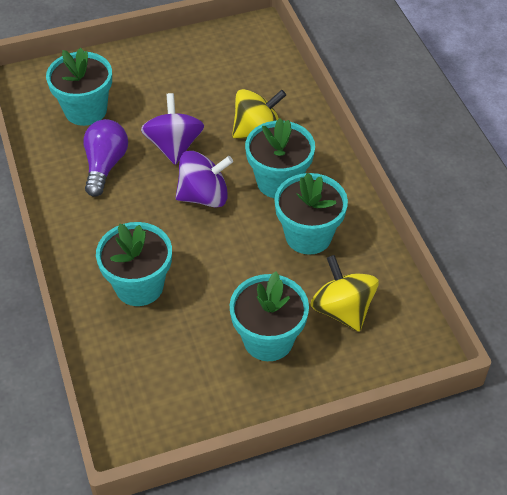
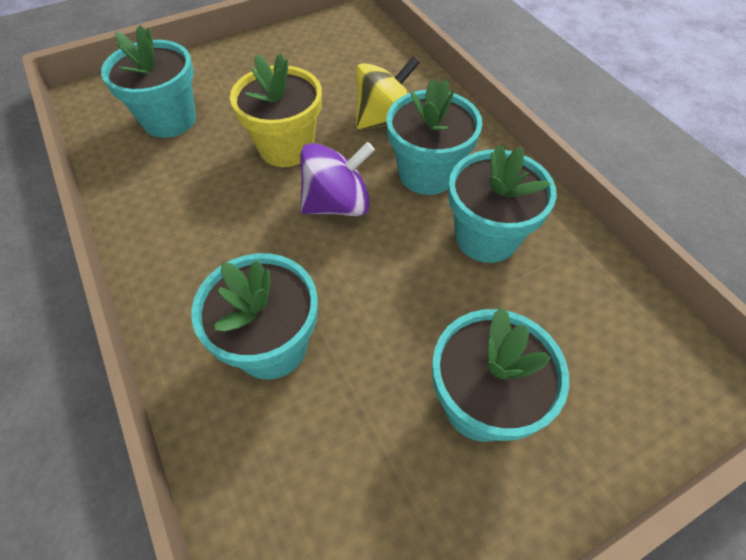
camera: 10 degrees left, 5 degrees up
purple light bulb [83,119,128,197] -> none
purple spinning top [141,93,204,165] -> yellow flower pot [230,54,322,167]
yellow spinning top [311,255,379,332] -> none

